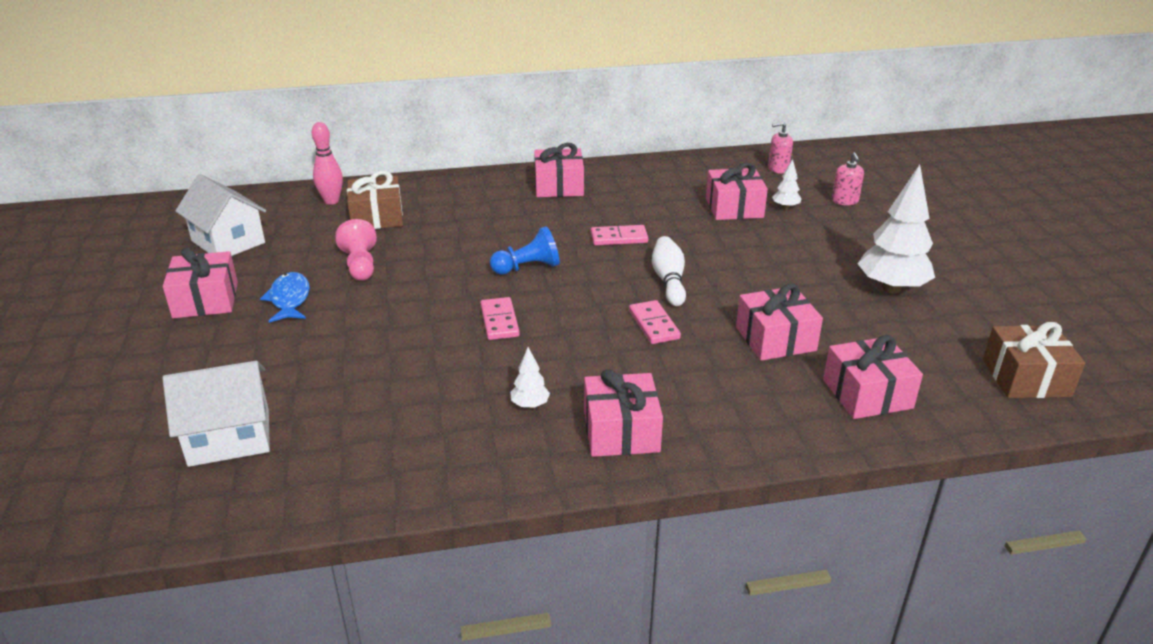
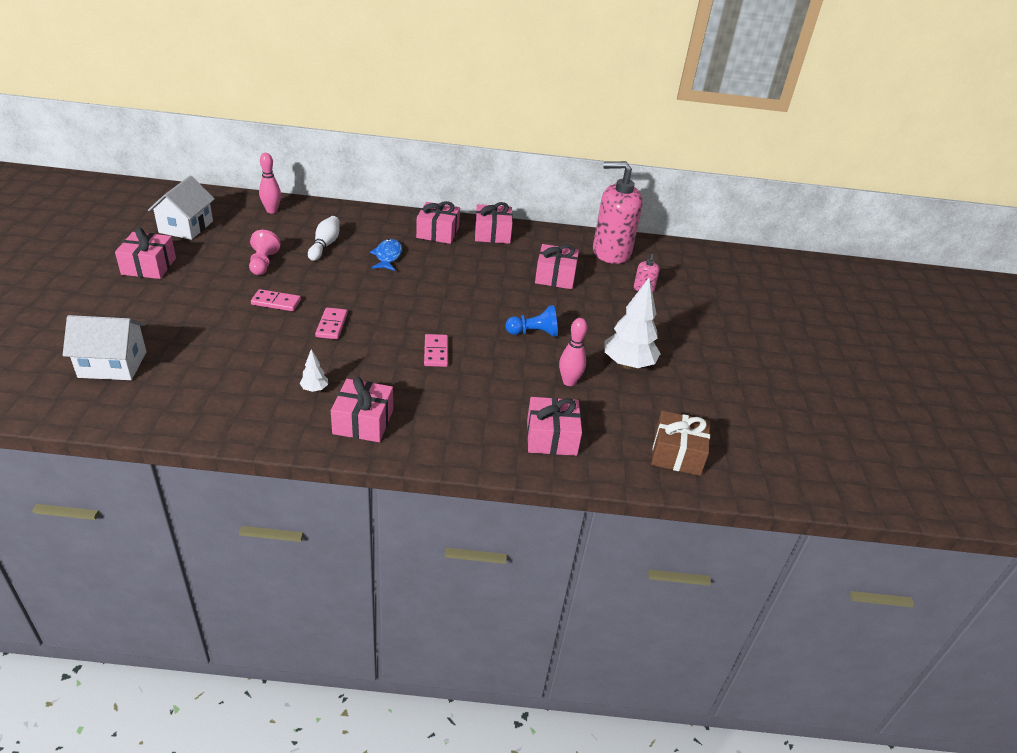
camera: 10 degrees right, 5 degrees up
white house [176,174,266,256] -> white house turned 45 degrees clockwise [148,176,215,240]
blue fish [260,272,310,323] -> blue fish moved to [370,239,402,271]
brown gift [347,171,403,229] -> none
blue pawn [490,226,560,275] -> blue pawn moved to [505,305,558,337]
pink domino [591,225,648,245] -> pink domino moved to [251,289,301,311]
white bowling pin [652,236,686,306] -> white bowling pin moved to [308,216,339,261]
pink gift [736,284,823,361] -> pink gift moved to [475,202,513,244]
pink soap dispenser [768,122,793,174] -> pink soap dispenser [593,161,643,264], size x2.46
white tree [772,159,801,209] -> none
none -> pink bowling pin [559,318,587,386]

